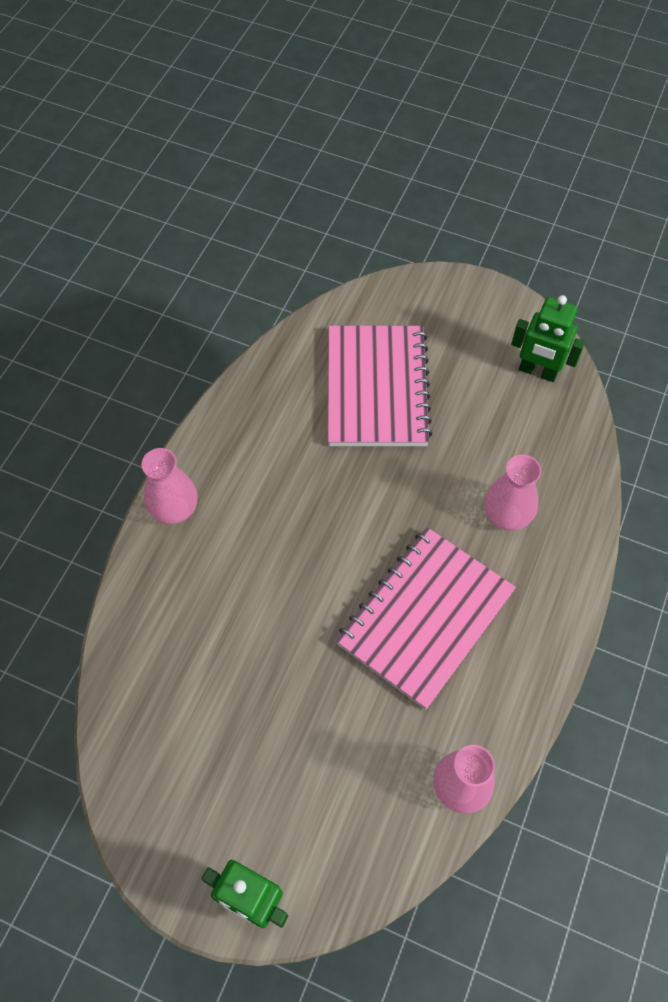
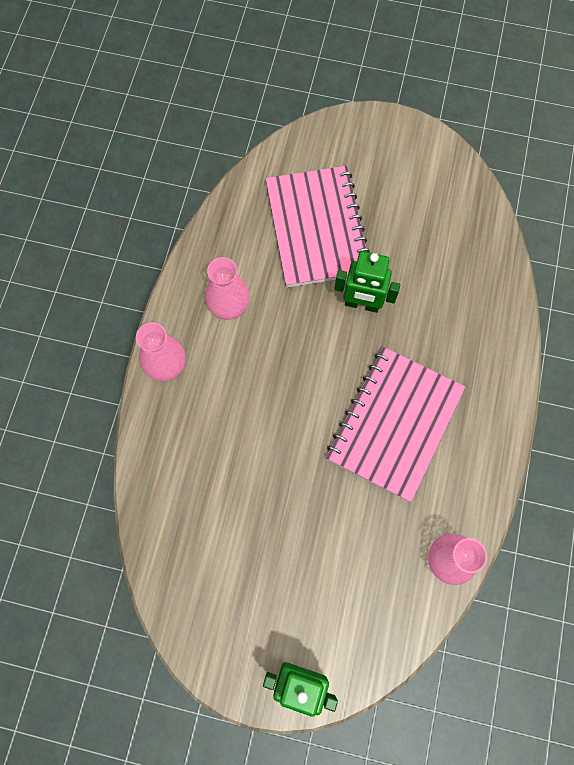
camera: 10 degrees left, 10 degrees up
pink vase [484,455,542,531] -> pink vase moved to [205,257,250,320]
green robot [511,295,585,382] -> green robot moved to [334,251,400,313]

